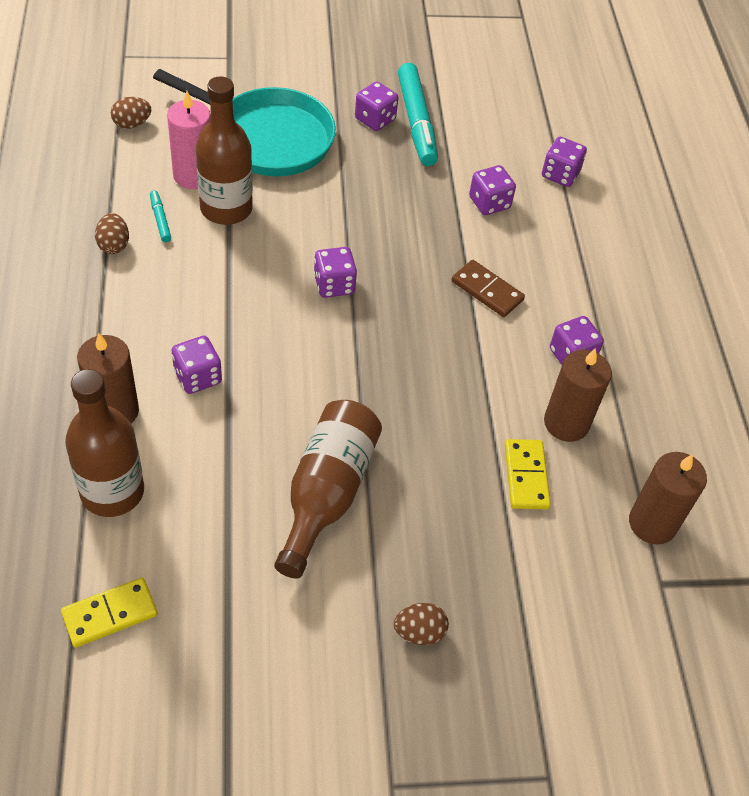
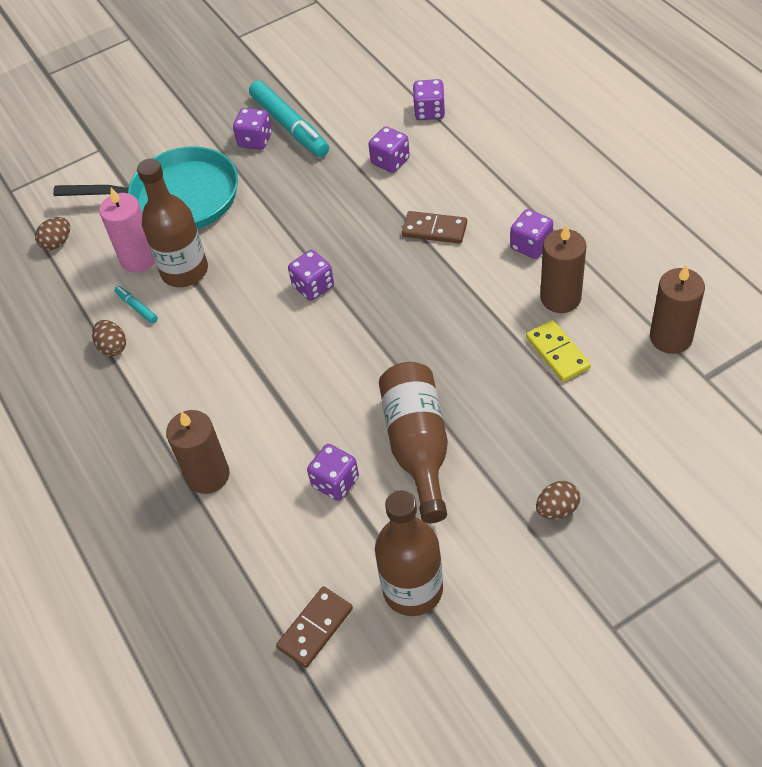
camera: 15 degrees left, 0 degrees up
yellow domino [61,578,158,648] -> brown domino [276,586,353,668]
brown bottle [65,369,144,517] -> brown bottle moved to [375,490,443,616]
purple dice [172,336,222,394] -> purple dice moved to [307,444,359,501]

